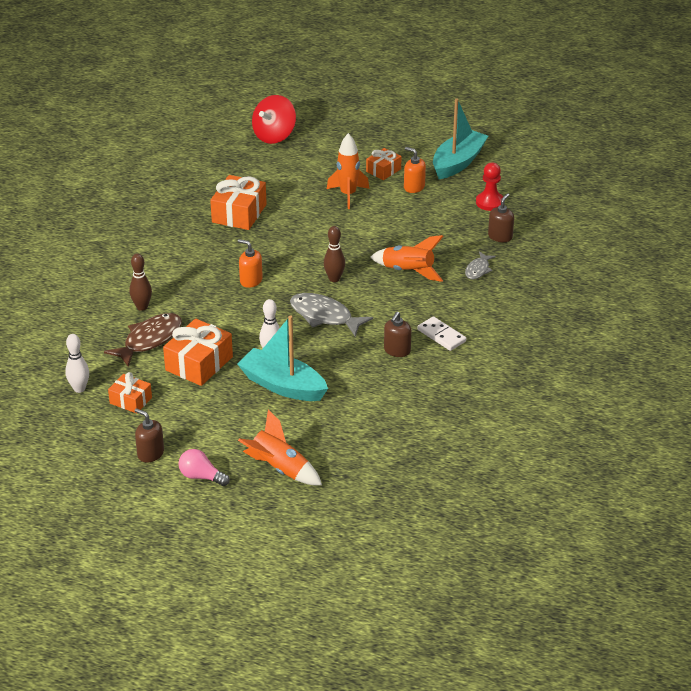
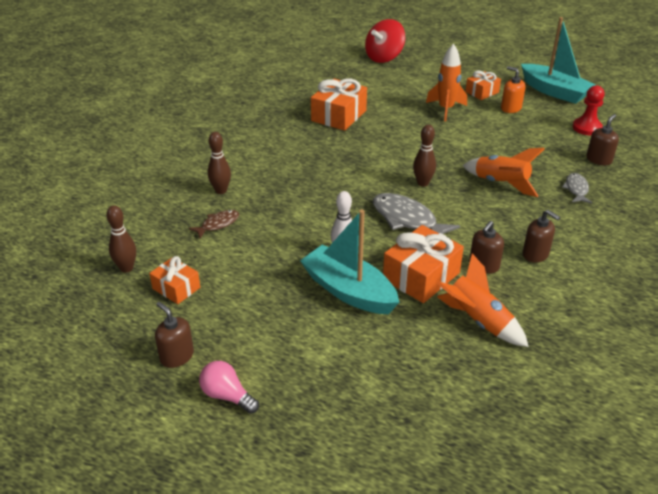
camera: 10 degrees right, 0 degrees up
white bowling pin [65,334,89,393] -> brown bowling pin [106,205,136,273]
brown fish [104,313,182,367] -> brown fish [189,210,239,238], size x0.56
orange gift [163,318,233,386] -> orange gift moved to [383,225,464,303]
orange soap dispenser [238,239,263,288] -> none
orange rocket [238,410,322,485] -> orange rocket moved to [437,253,529,347]
white domino [417,316,466,351] -> brown soap dispenser [523,210,560,262]
turquoise boat [433,98,488,179] -> turquoise boat turned 90 degrees clockwise [521,17,596,104]
grey fish [465,251,496,279] -> grey fish turned 150 degrees clockwise [562,173,592,204]

